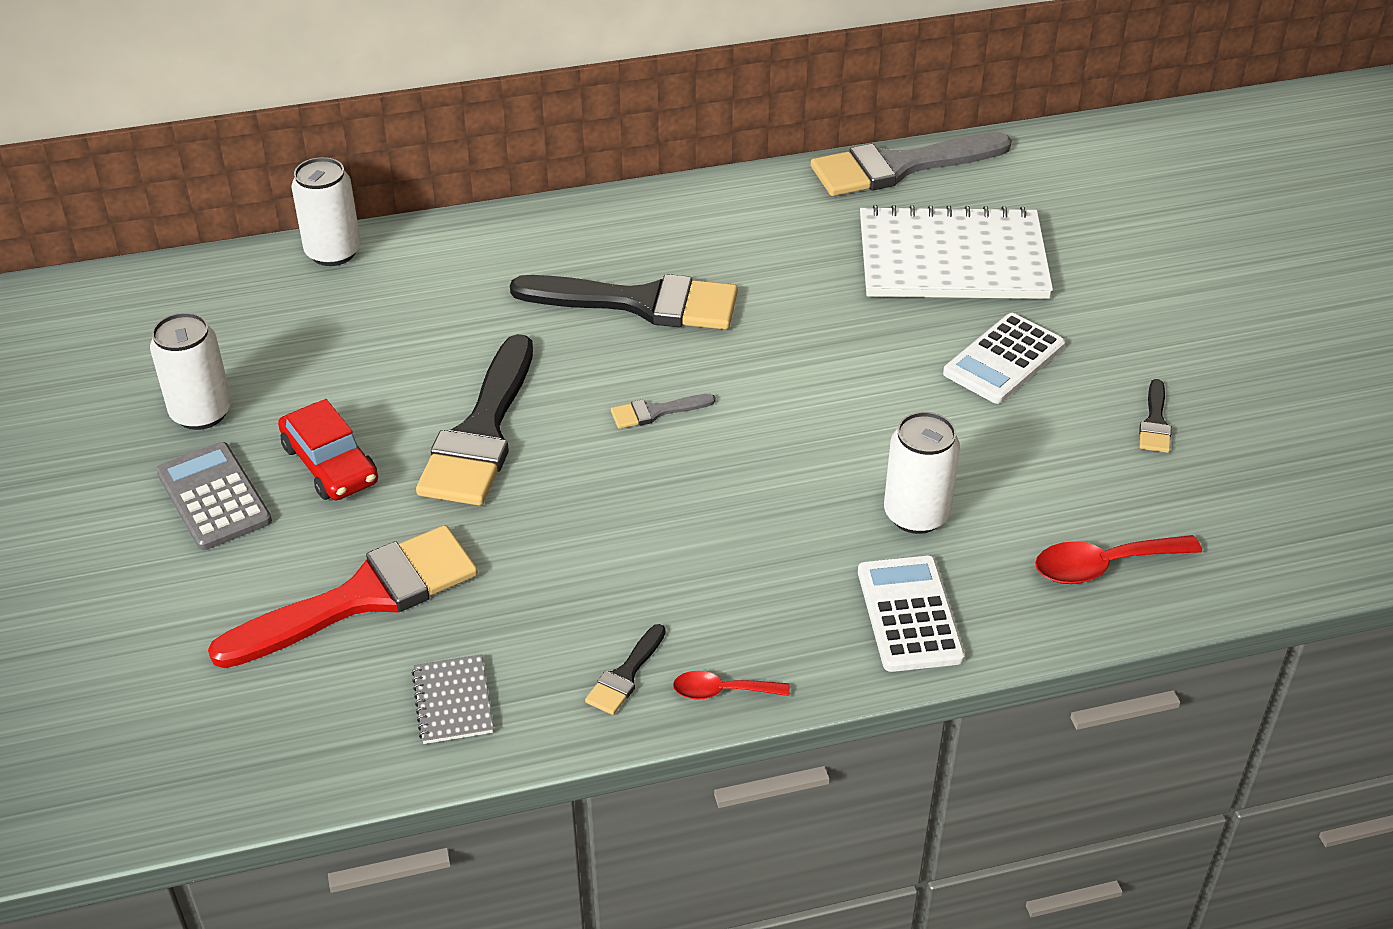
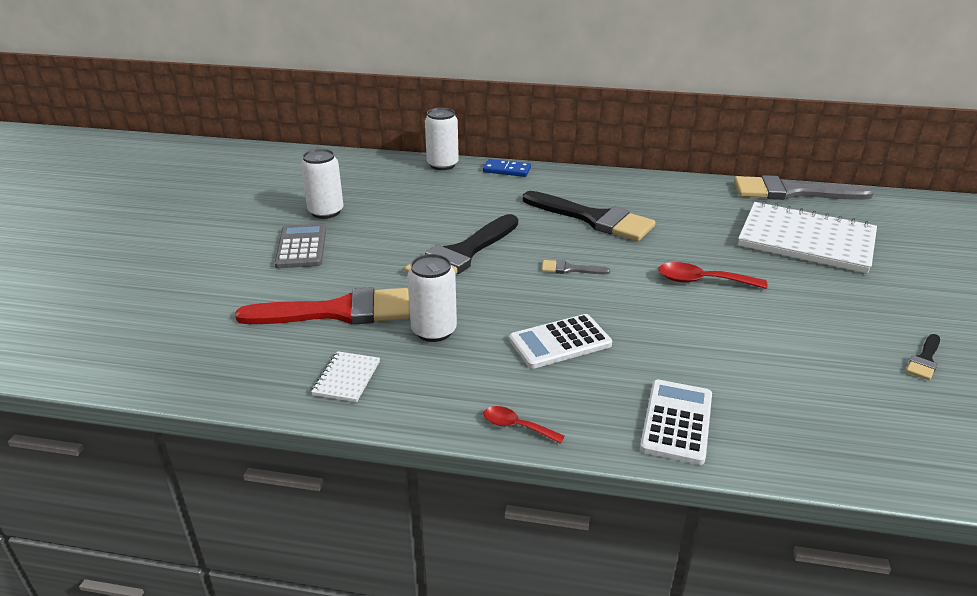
camera: 25 degrees right, 10 degrees down
red car [278,399,378,500] -> none
grey notebook [411,654,494,744] -> white notebook [311,351,380,402]
black brush [585,624,666,715] -> none
white can [884,412,960,534] -> white can moved to [407,254,457,342]
white calculator [943,313,1065,404] -> white calculator moved to [509,314,612,369]
red spoon [1035,535,1202,584] -> red spoon moved to [658,262,767,289]
none -> blue domino [483,159,531,177]

